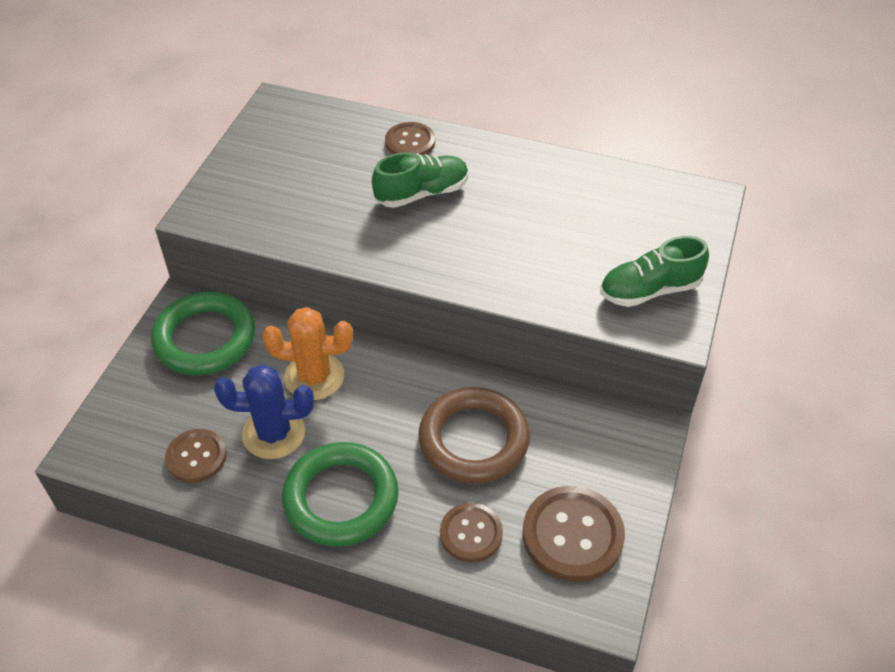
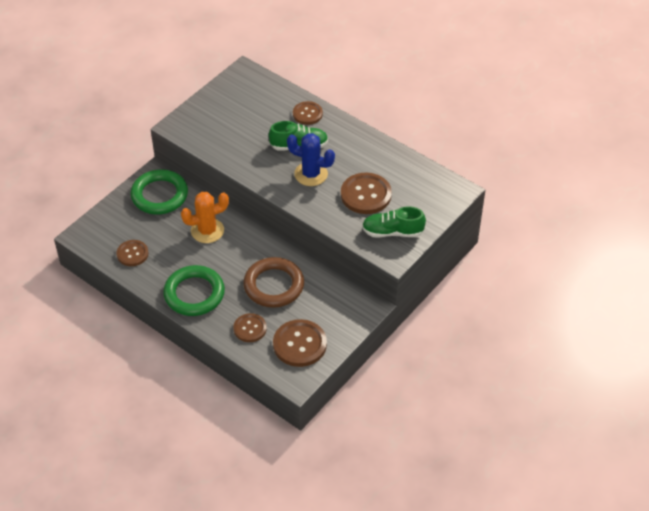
camera: 20 degrees right, 0 degrees up
blue cactus [214,364,314,459] -> blue cactus moved to [287,133,335,186]
orange cactus [262,307,353,400] -> orange cactus turned 45 degrees counterclockwise [181,192,229,243]
none -> brown button [341,173,392,214]

